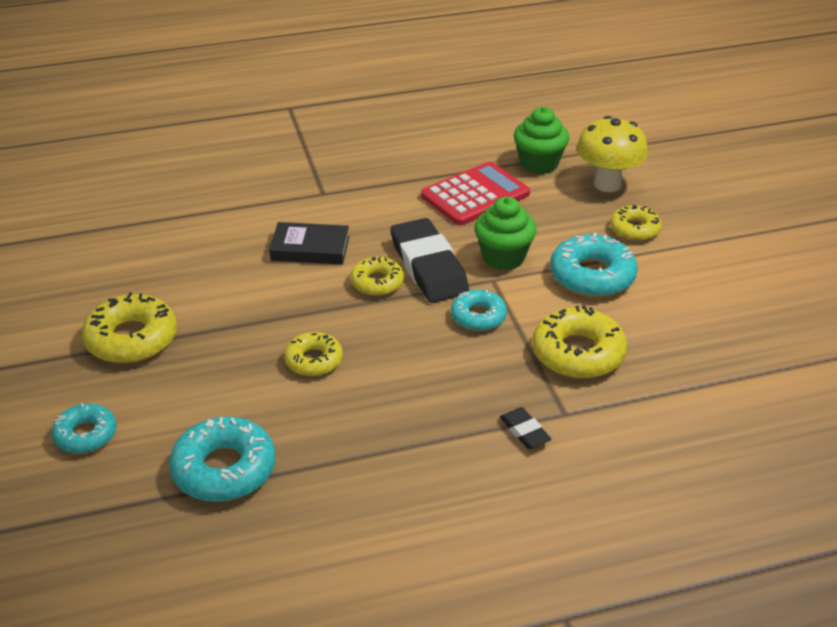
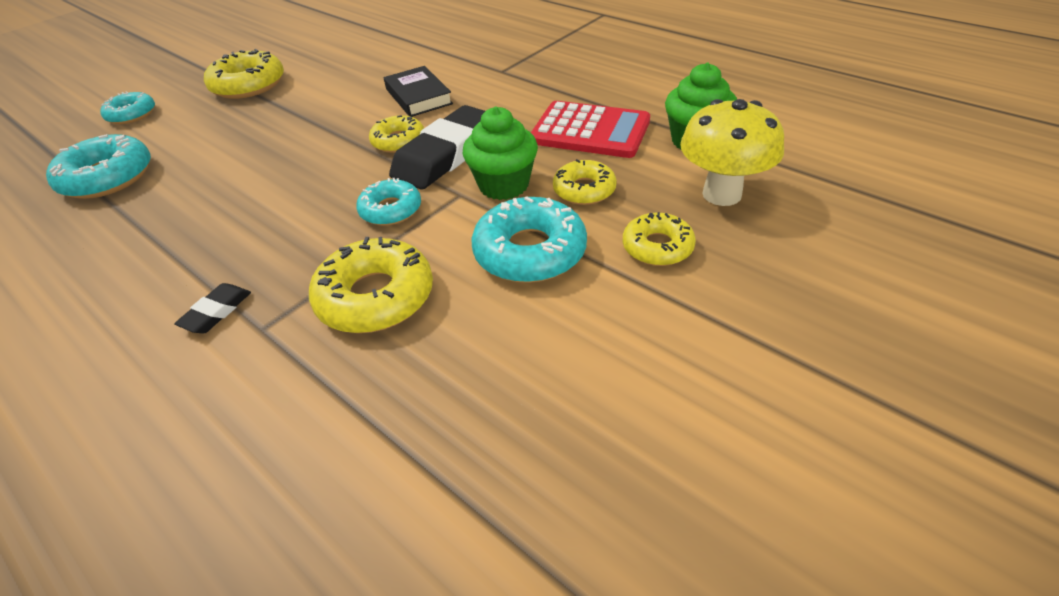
camera: 60 degrees right, 5 degrees up
yellow donut [284,332,343,376] -> yellow donut moved to [553,159,617,205]

